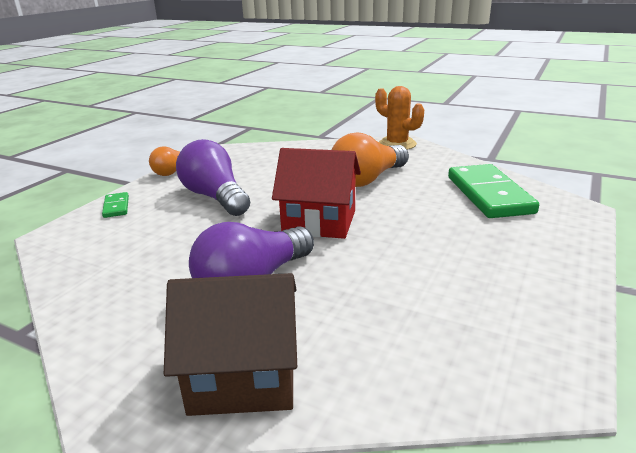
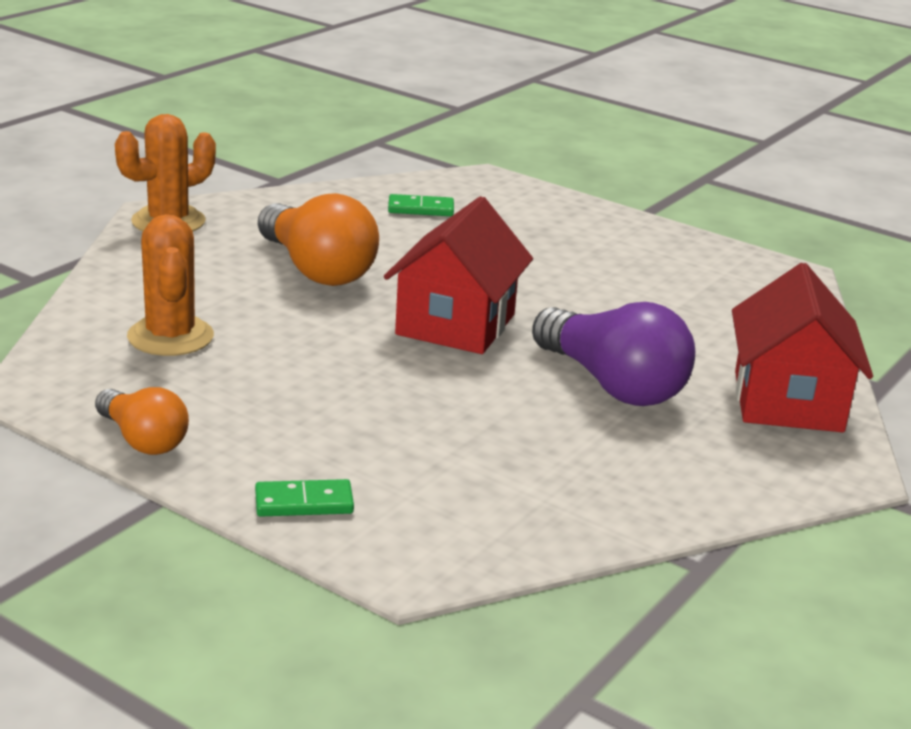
camera: 85 degrees left, 0 degrees up
brown house [164,273,297,416] -> red house [732,263,873,432]
purple light bulb [176,139,250,216] -> none
green domino [448,164,539,218] -> green domino [388,194,454,216], size x0.45
none -> orange cactus [127,214,214,356]

